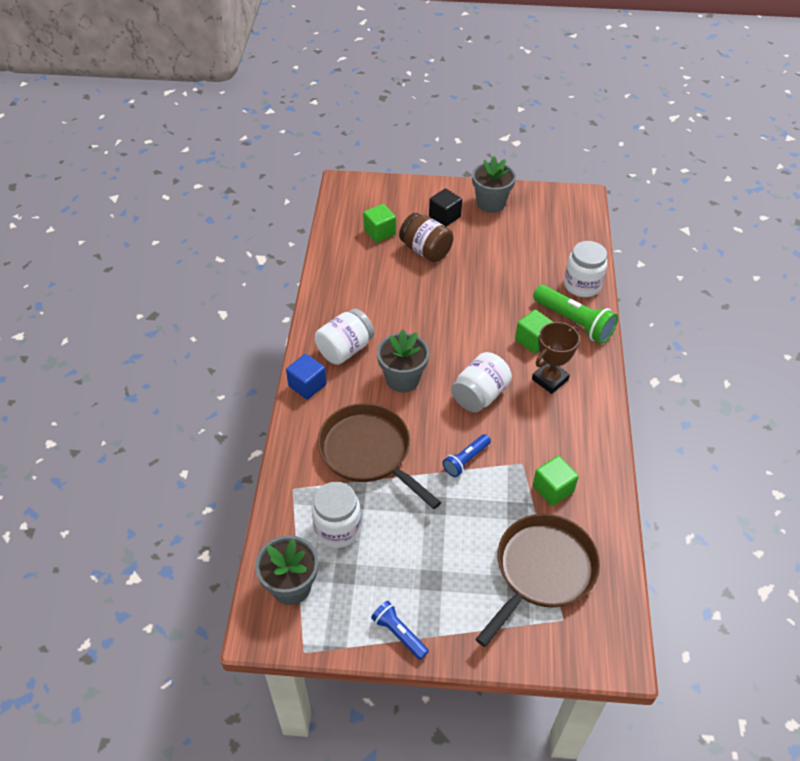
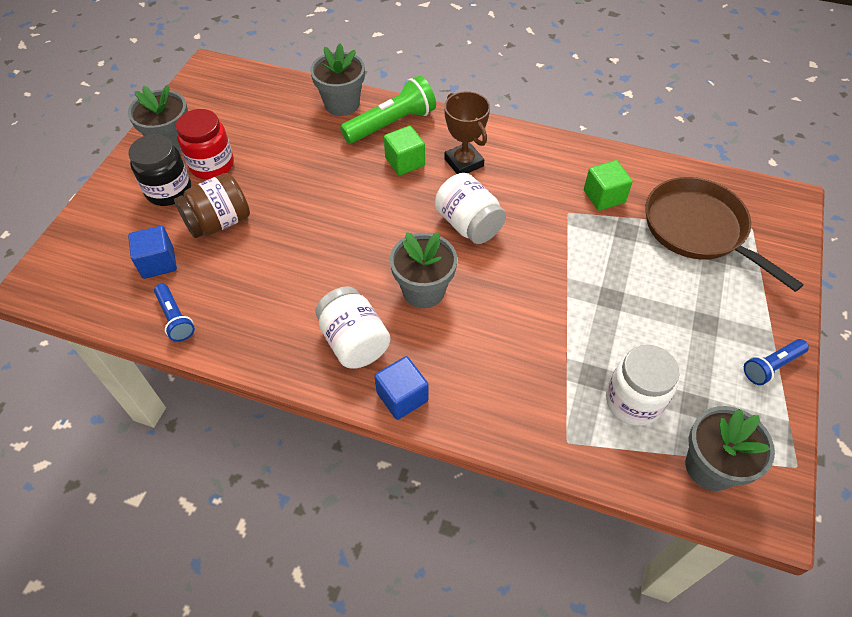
camera: 75 degrees left, 5 degrees up
brown pan [318,403,441,509] -> none
green cube [363,204,396,243] -> blue cube [128,226,177,279]
black cube [429,188,462,227] -> black jar [128,134,191,206]
blue flashlight [443,434,491,477] -> blue flashlight moved to [154,284,195,342]
white jar [564,241,607,297] -> grey flower pot [310,44,365,116]
none -> red jar [176,109,234,179]

